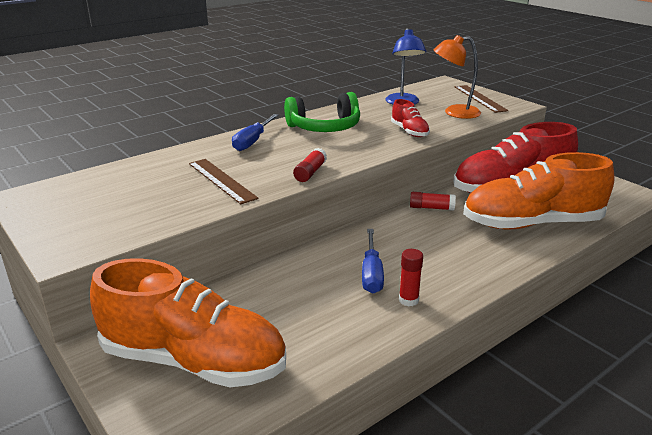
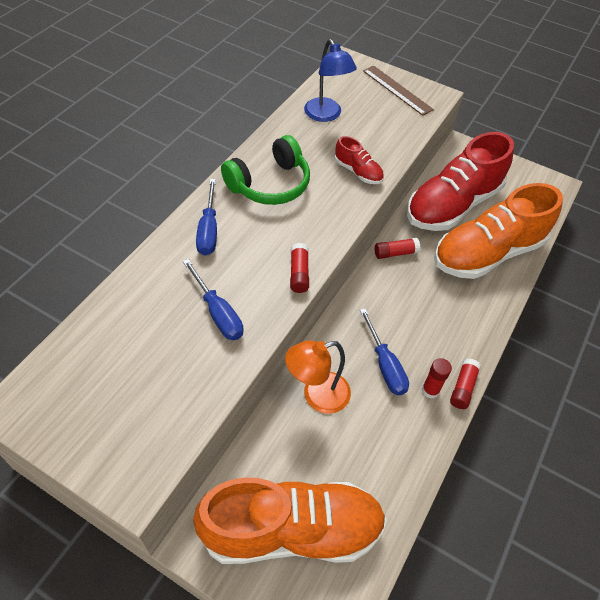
camera: 25 degrees left, 25 degrees up
brown ruler [189,159,259,204] -> blue screwdriver [183,259,244,340]
orange lamp [433,35,481,119] -> orange lamp moved to [285,340,351,414]
none -> red glue stick [450,359,481,409]

